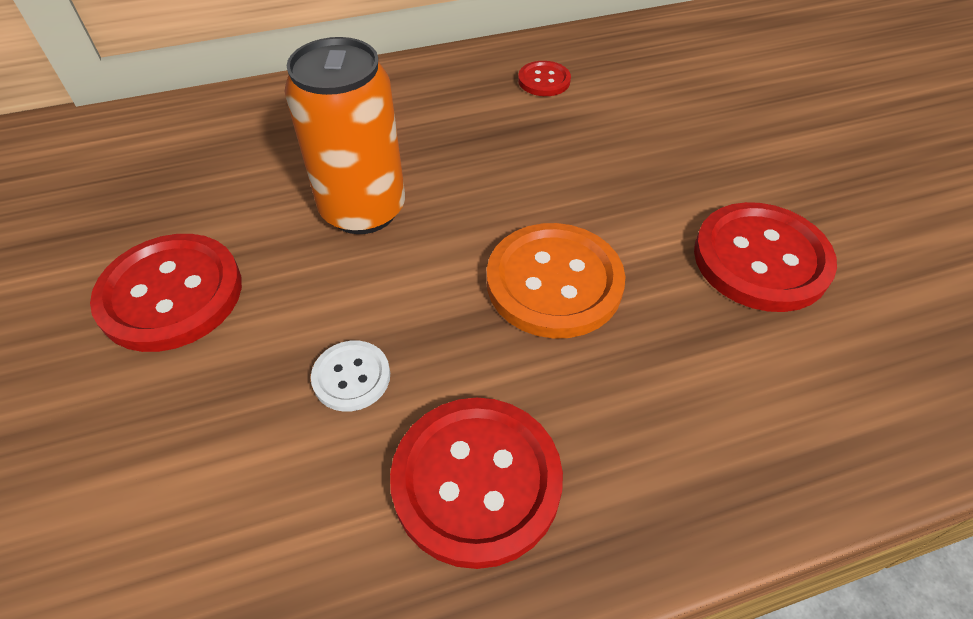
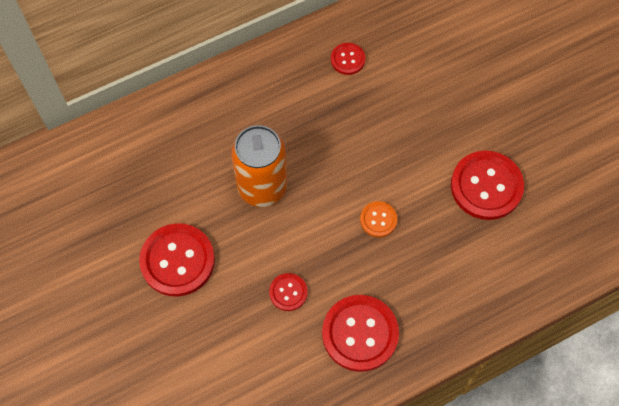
camera: 10 degrees left, 15 degrees up
white button [311,341,390,412] -> red button [269,273,308,311]
orange button [487,223,626,339] -> orange button [360,201,397,237], size x0.51

